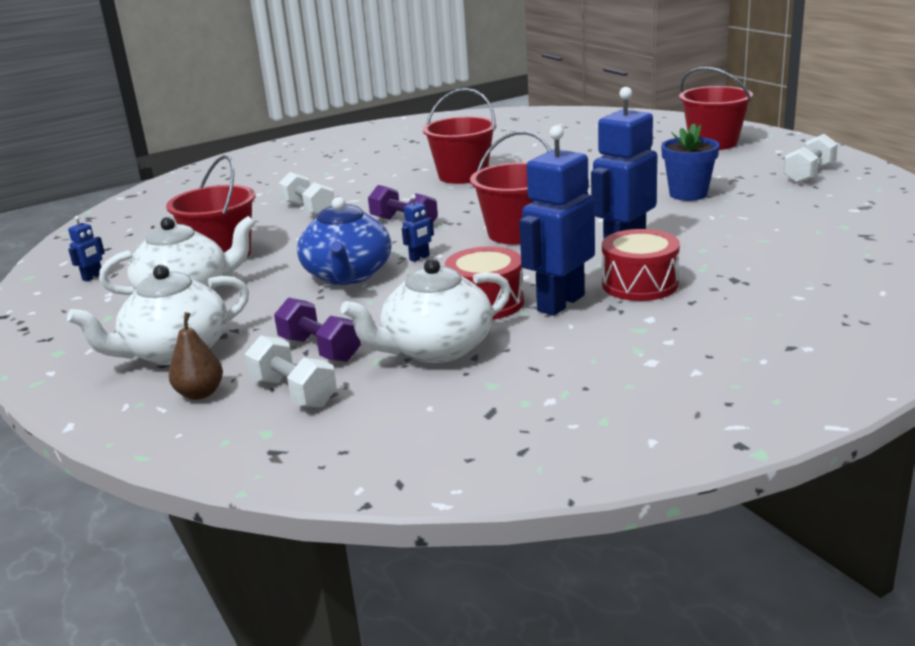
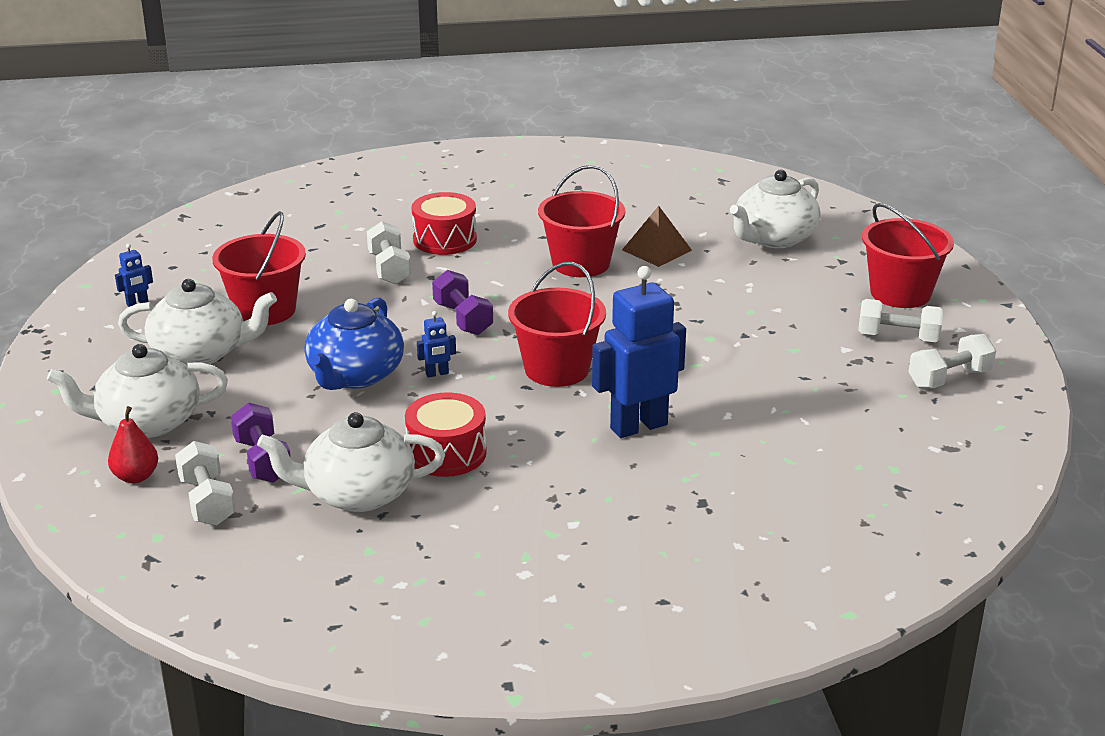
camera: 20 degrees right, 5 degrees up
brown pear [169,312,223,400] -> red pear [108,406,158,483]
blue robot [519,125,595,316] -> none
red drum [602,229,680,301] -> red drum moved to [411,192,477,255]
blue flower pot [661,123,720,201] -> none
none -> brown pyramid [622,206,692,267]
none -> white teapot [730,170,821,248]
none -> white dumbbell [858,299,944,342]

